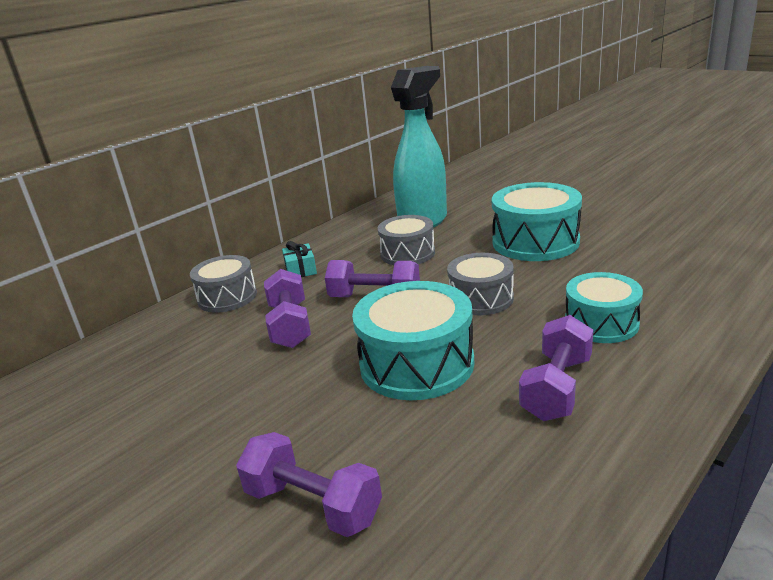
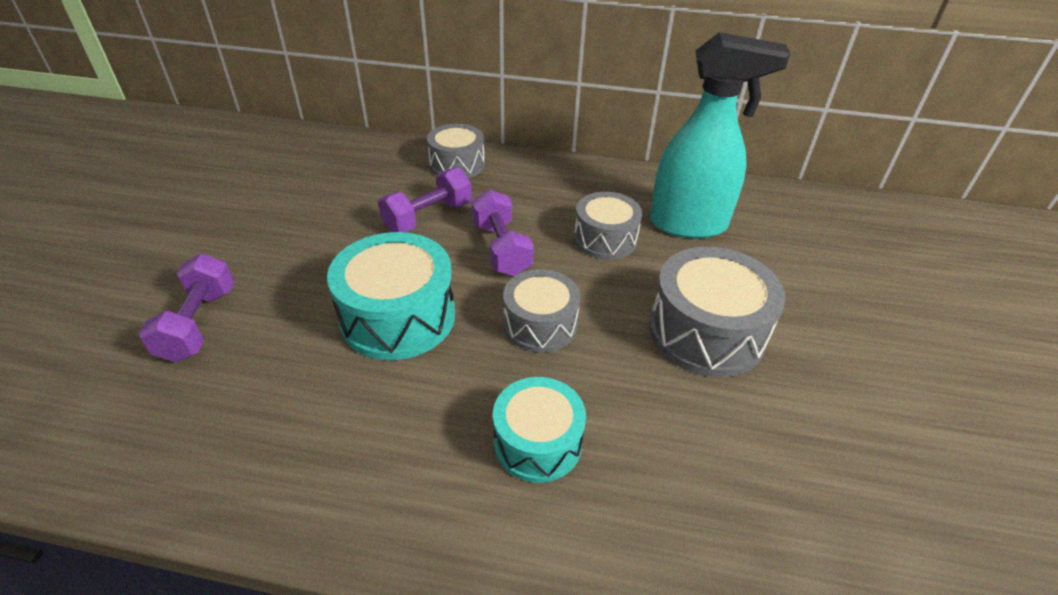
camera: 55 degrees right, 15 degrees up
turquoise gift [282,241,317,277] -> none
turquoise drum [492,182,582,261] -> grey drum [649,246,786,377]
purple dumbbell [519,315,593,421] -> none

